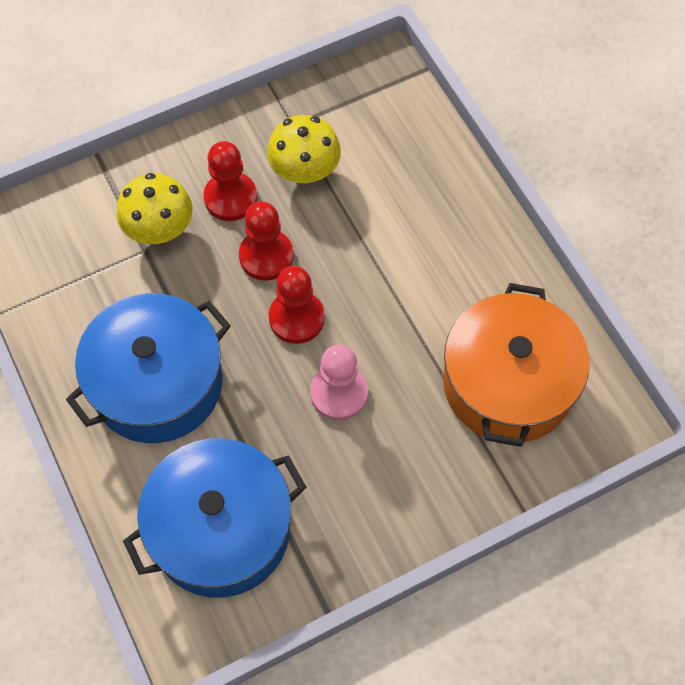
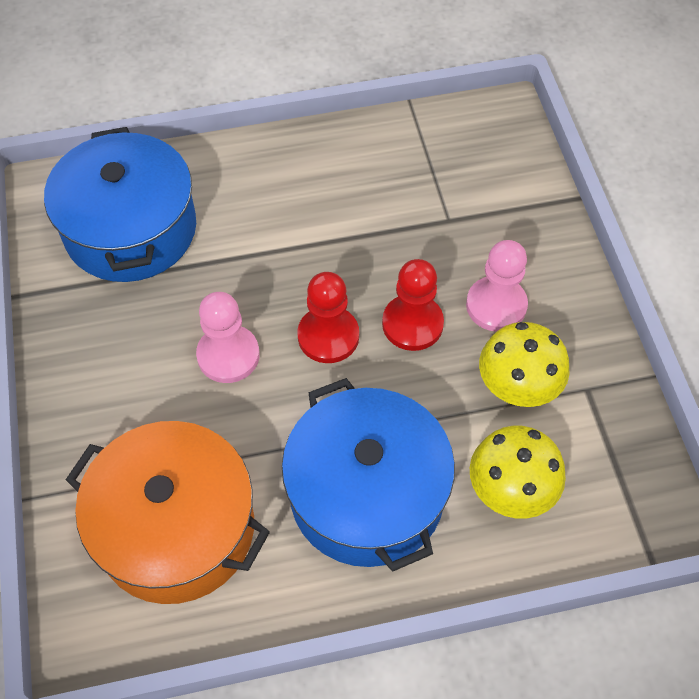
camera: 105 degrees right, 5 degrees down
blue pot [66,293,231,443] -> blue pot moved to [282,378,455,572]
yellow mushroom [117,173,193,244] -> yellow mushroom moved to [470,425,566,519]
red pawn [204,141,257,221] -> pink pawn [466,240,528,332]

